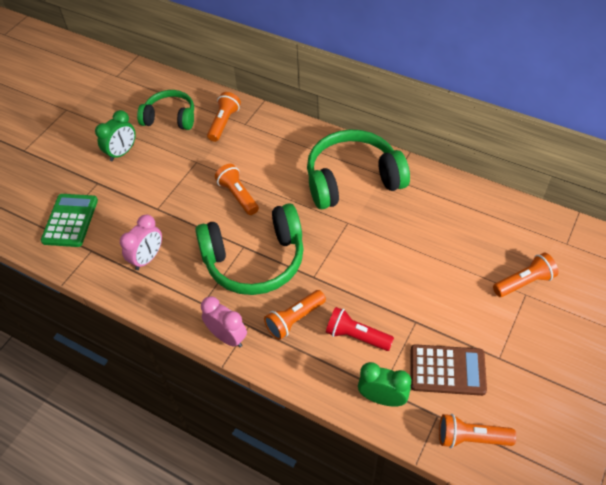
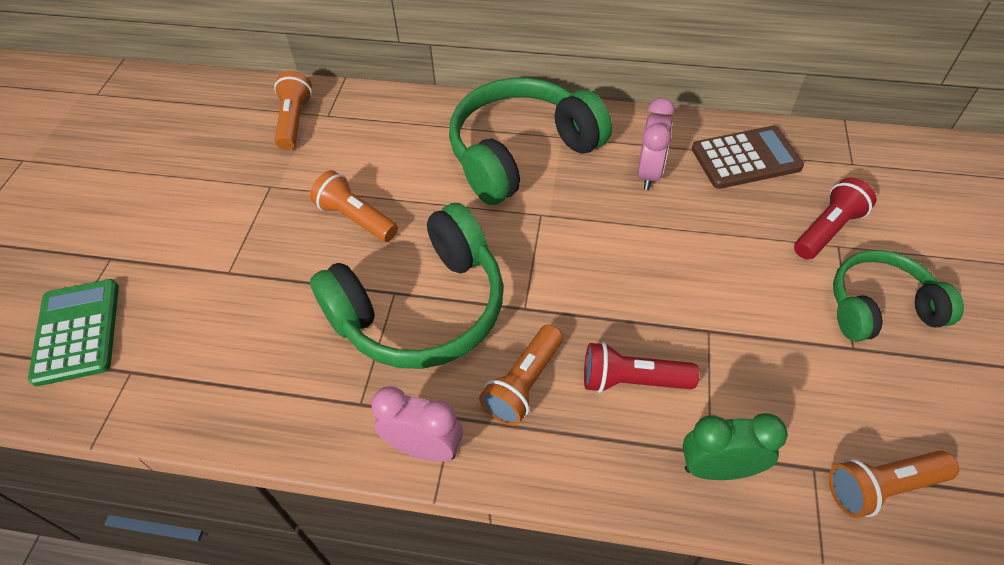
camera: 20 degrees left, 0 degrees up
green clock [95,110,136,161] -> none
pink clock [120,215,162,270] -> pink clock moved to [637,98,675,190]
green headphones [137,90,194,130] -> green headphones moved to [833,250,964,342]
brown calculator [411,344,487,396] -> brown calculator moved to [692,126,804,189]
orange flashlight [493,252,559,297] -> red flashlight [794,178,876,260]

